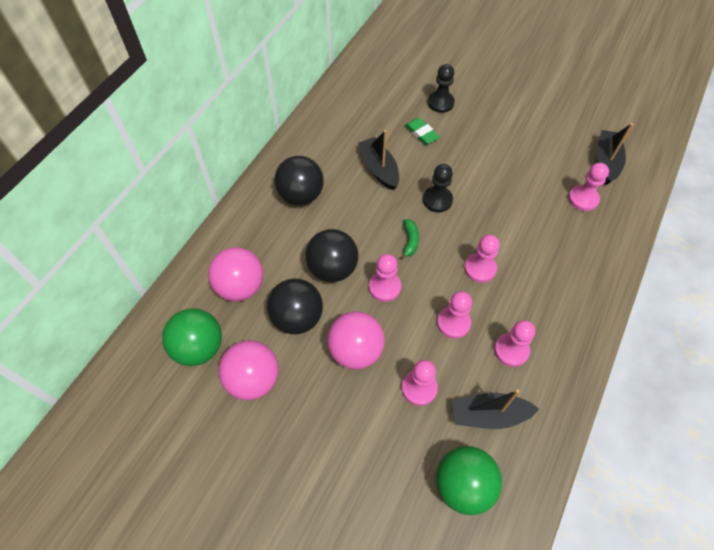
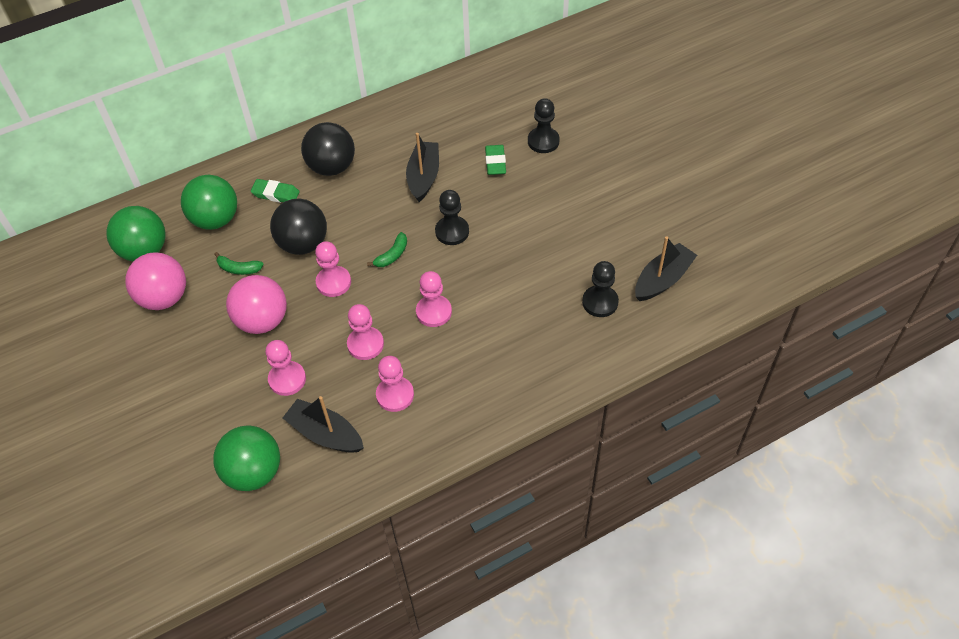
camera: 35 degrees right, 5 degrees down
pink ball [208,247,263,301] -> green ball [181,174,237,230]
black ball [267,278,323,334] -> green banana [214,252,264,275]
pink pawn [568,163,609,211] -> black pawn [582,261,619,317]
none -> green eraser [251,179,300,203]

